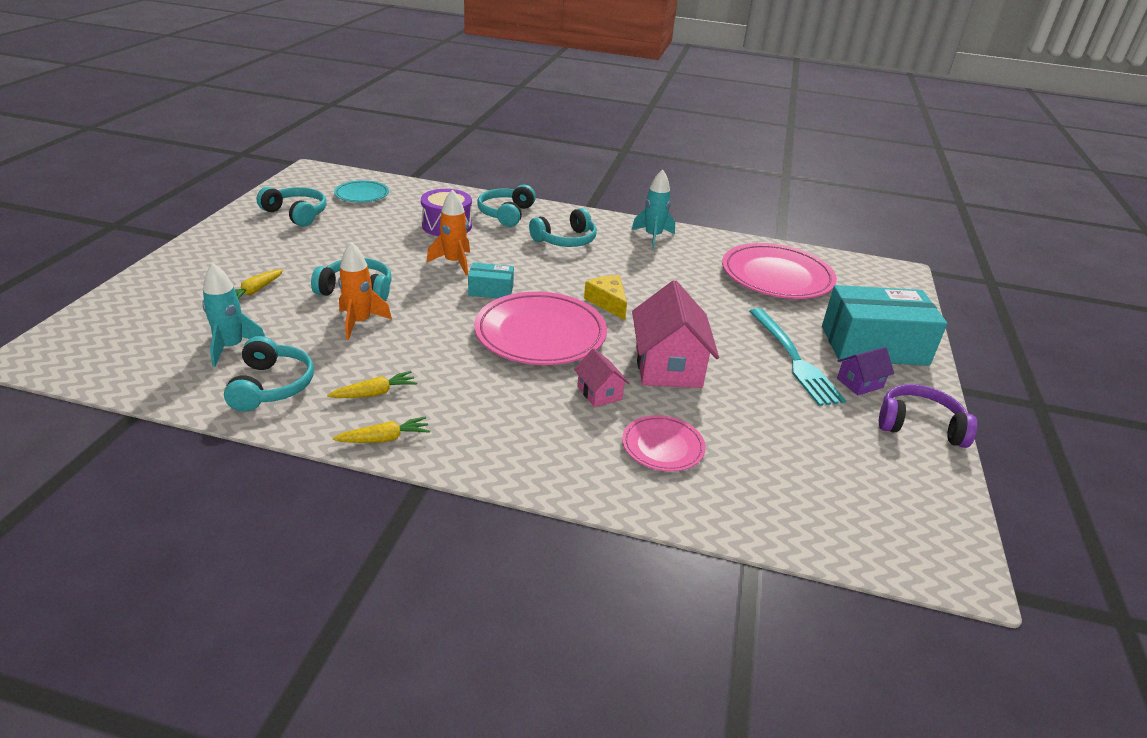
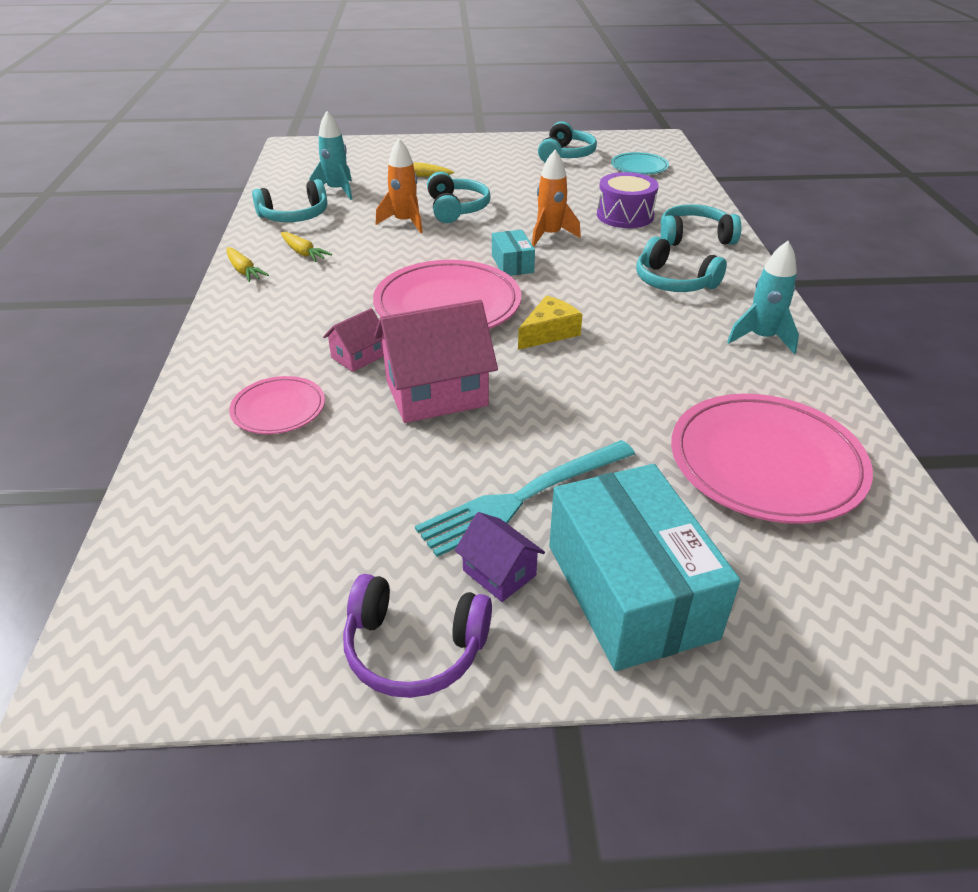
camera: 75 degrees right, 5 degrees up
purple headphones [879,384,977,448] -> purple headphones turned 105 degrees clockwise [343,574,492,698]

